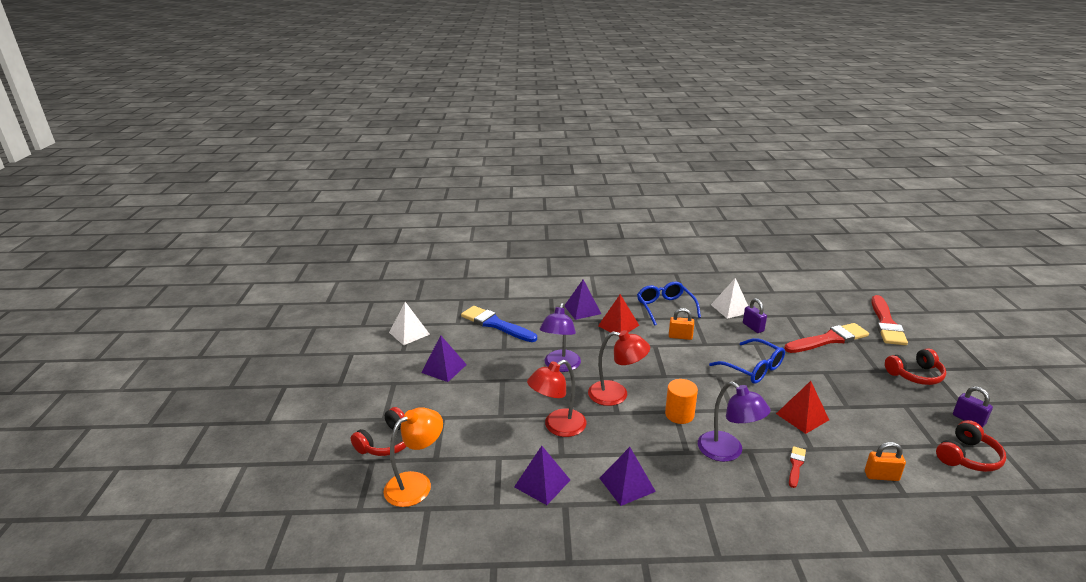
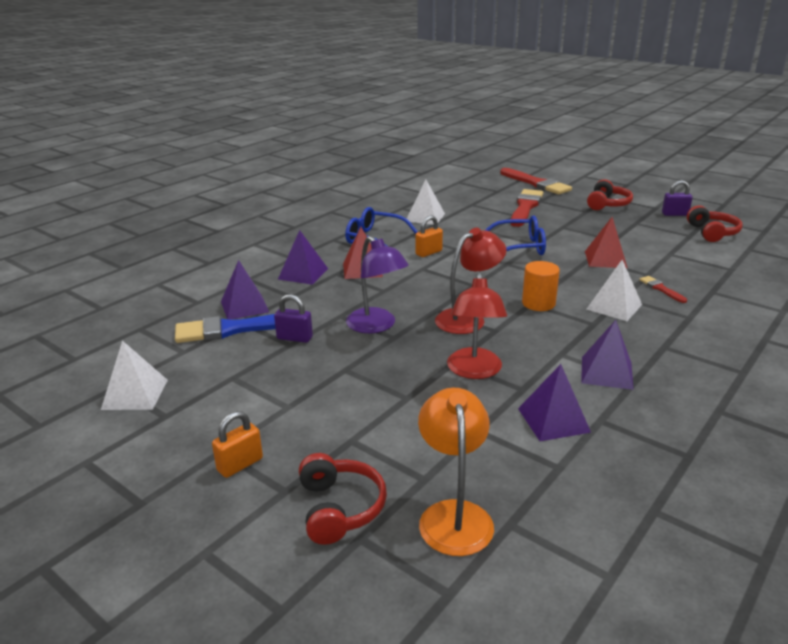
camera: 50 degrees left, 0 degrees up
purple pyramid [422,335,467,382] -> purple pyramid moved to [221,260,269,319]
purple lamp [698,382,771,462] -> white pyramid [586,260,642,321]
purple padlock [743,298,767,333] -> purple padlock moved to [274,294,313,343]
orange padlock [865,442,906,481] -> orange padlock moved to [212,411,263,478]

